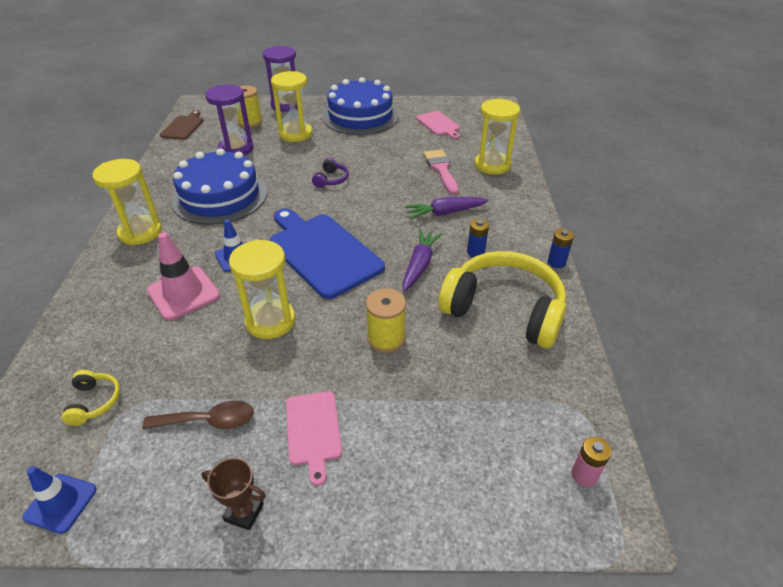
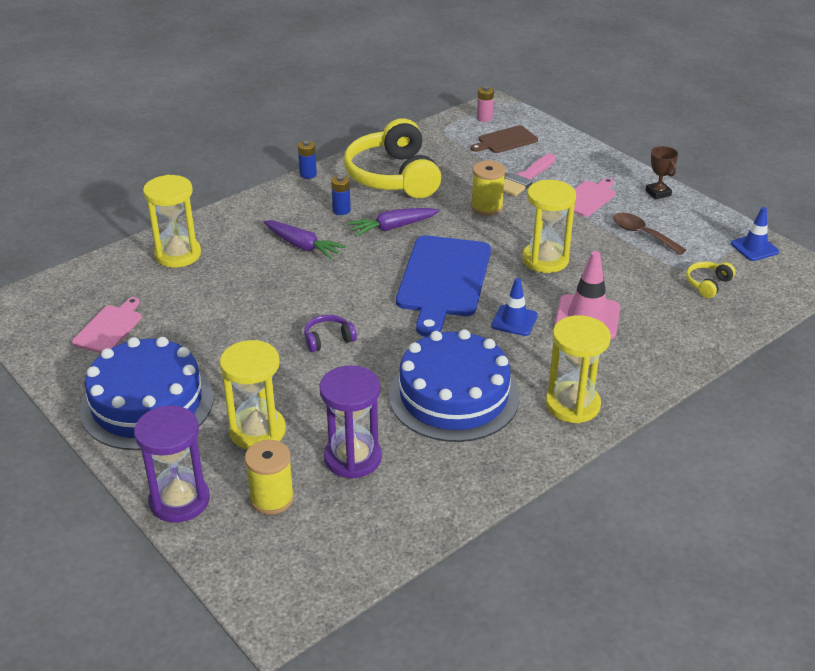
camera: 130 degrees left, 5 degrees down
brown cutting board [160,110,204,140] -> brown cutting board moved to [471,125,538,153]
pink brush [424,150,459,195] -> pink brush moved to [504,154,556,196]

